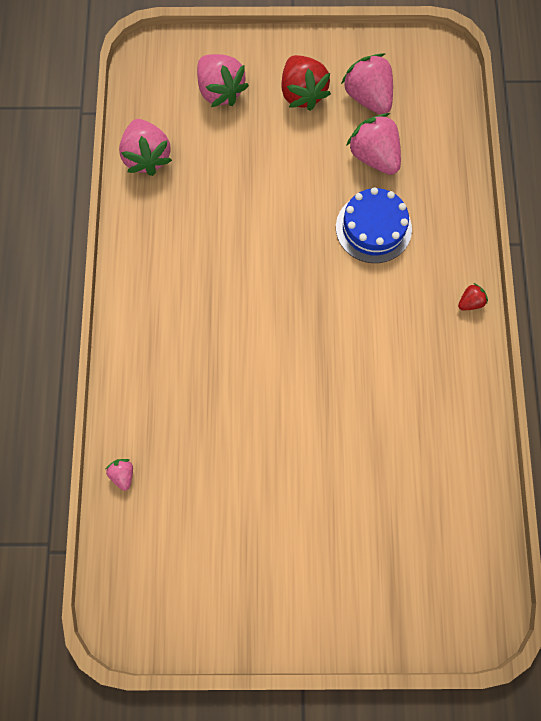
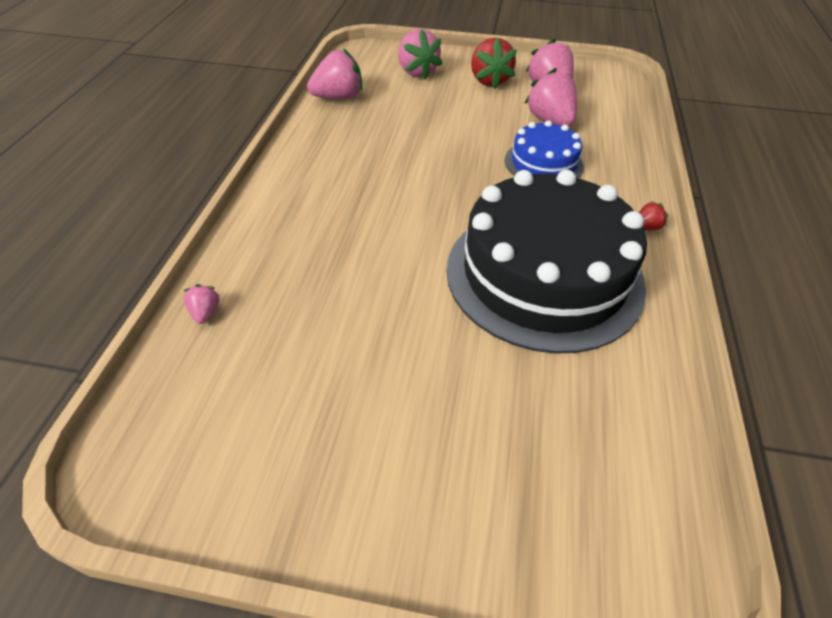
camera: 10 degrees right, 25 degrees down
pink strawberry [119,119,172,176] -> pink strawberry turned 105 degrees counterclockwise [307,48,362,100]
none -> black cake [447,170,647,354]

